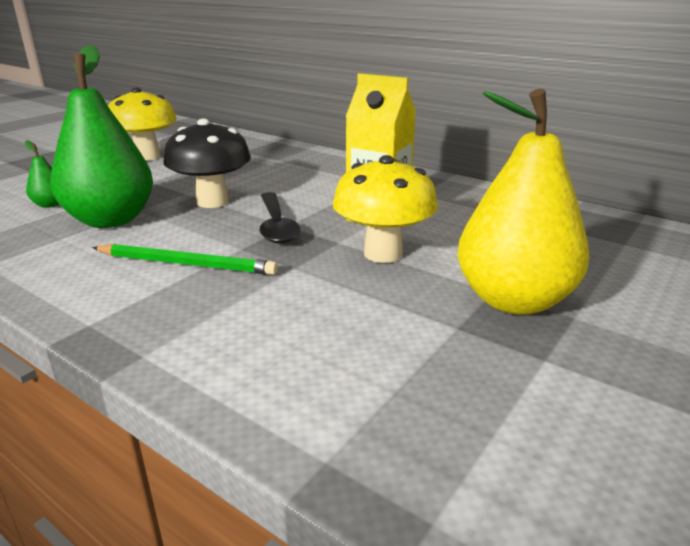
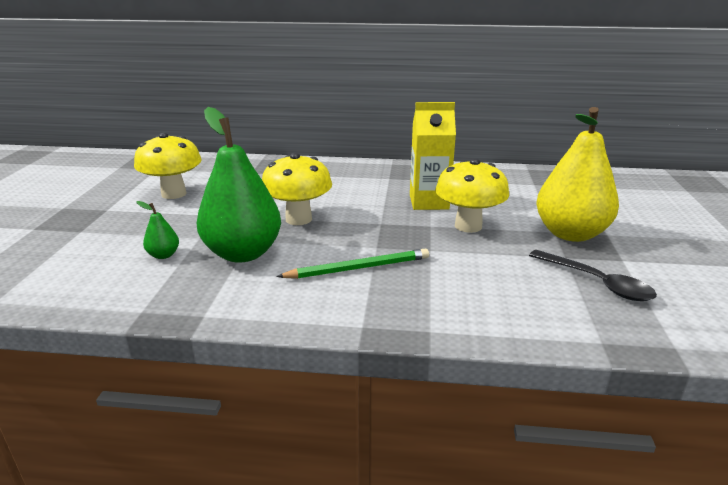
camera: 30 degrees left, 0 degrees up
black mushroom [164,119,251,208] -> yellow mushroom [262,153,332,225]
black spoon [260,192,300,244] -> black spoon moved to [529,250,657,301]

